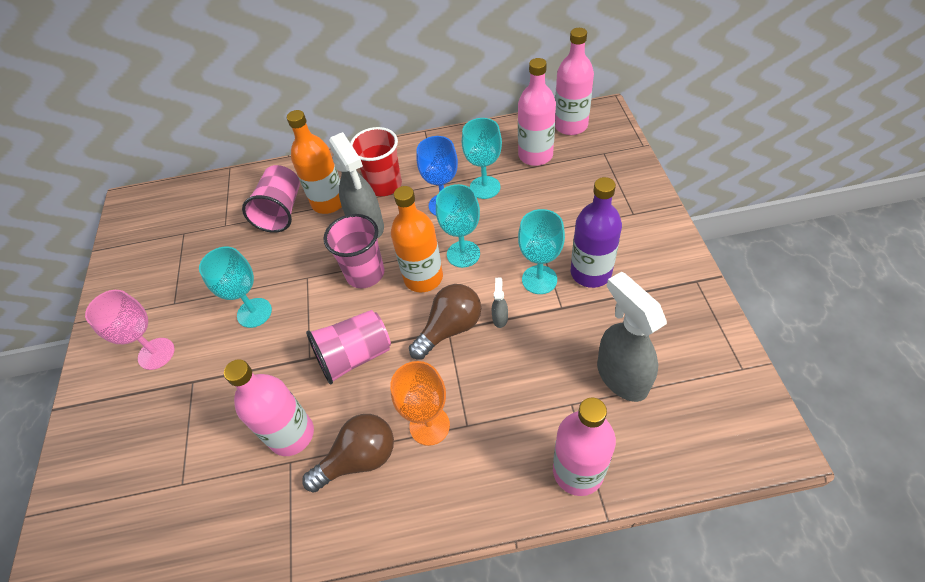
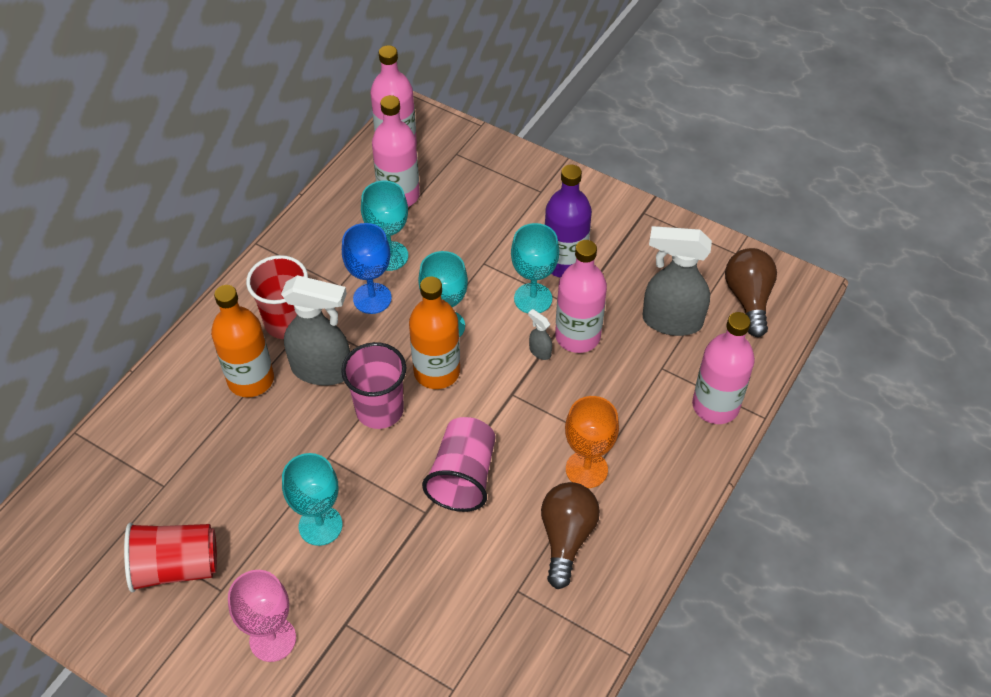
camera: 55 degrees left, 0 degrees up
pink bottle [224,359,314,456] -> pink bottle moved to [555,240,607,353]
pink cup [242,165,300,233] -> none
brown light bulb [409,284,481,360] -> brown light bulb moved to [725,248,777,337]
none -> red cup [124,523,217,592]

